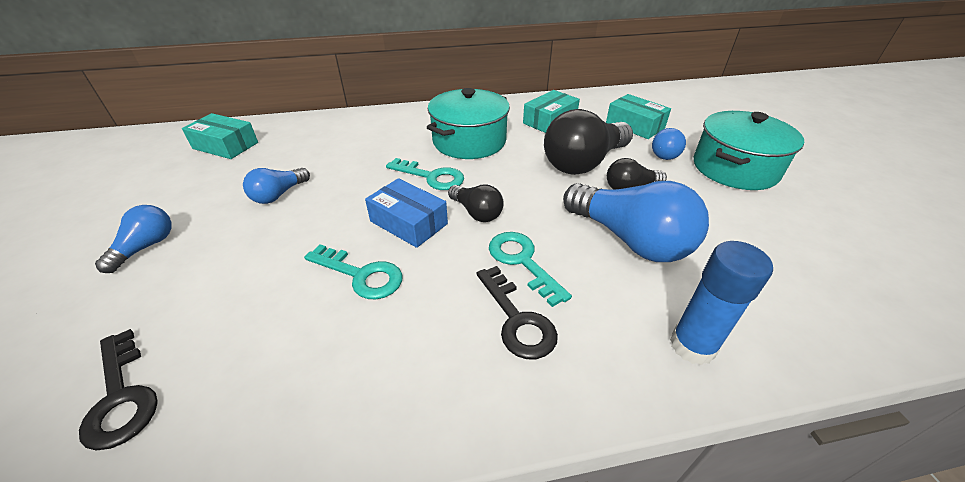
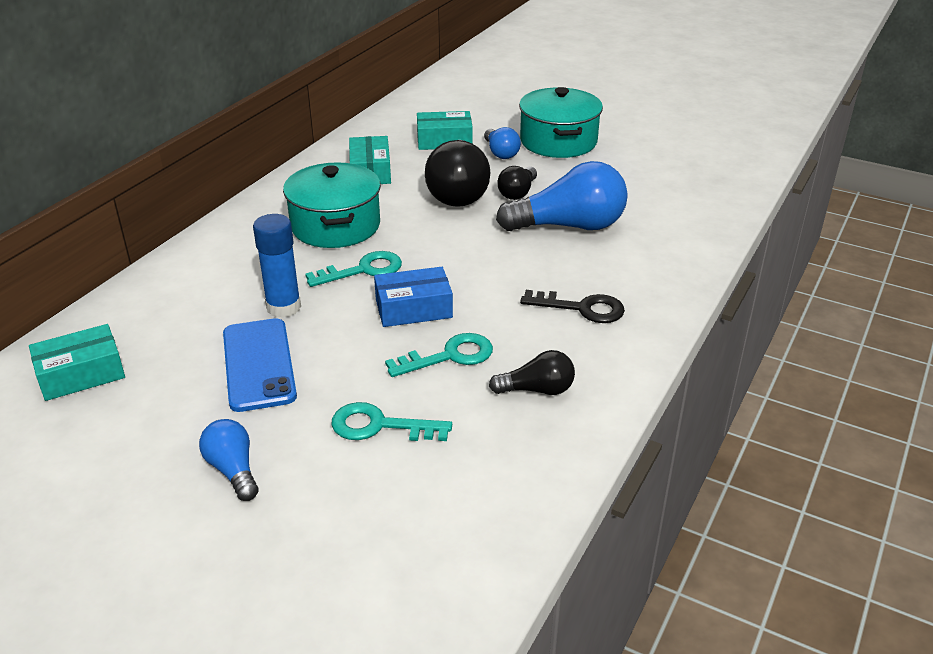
camera: 50 degrees left, 5 degrees down
black key [79,329,158,450] -> none
blue light bulb [243,168,310,204] -> blue phone [223,318,297,412]
black light bulb [448,185,504,222] -> black light bulb moved to [489,350,575,395]
turquoise key [489,232,572,307] -> turquoise key moved to [331,402,452,441]
blue glue stick [670,241,773,365] -> blue glue stick moved to [253,214,301,318]

